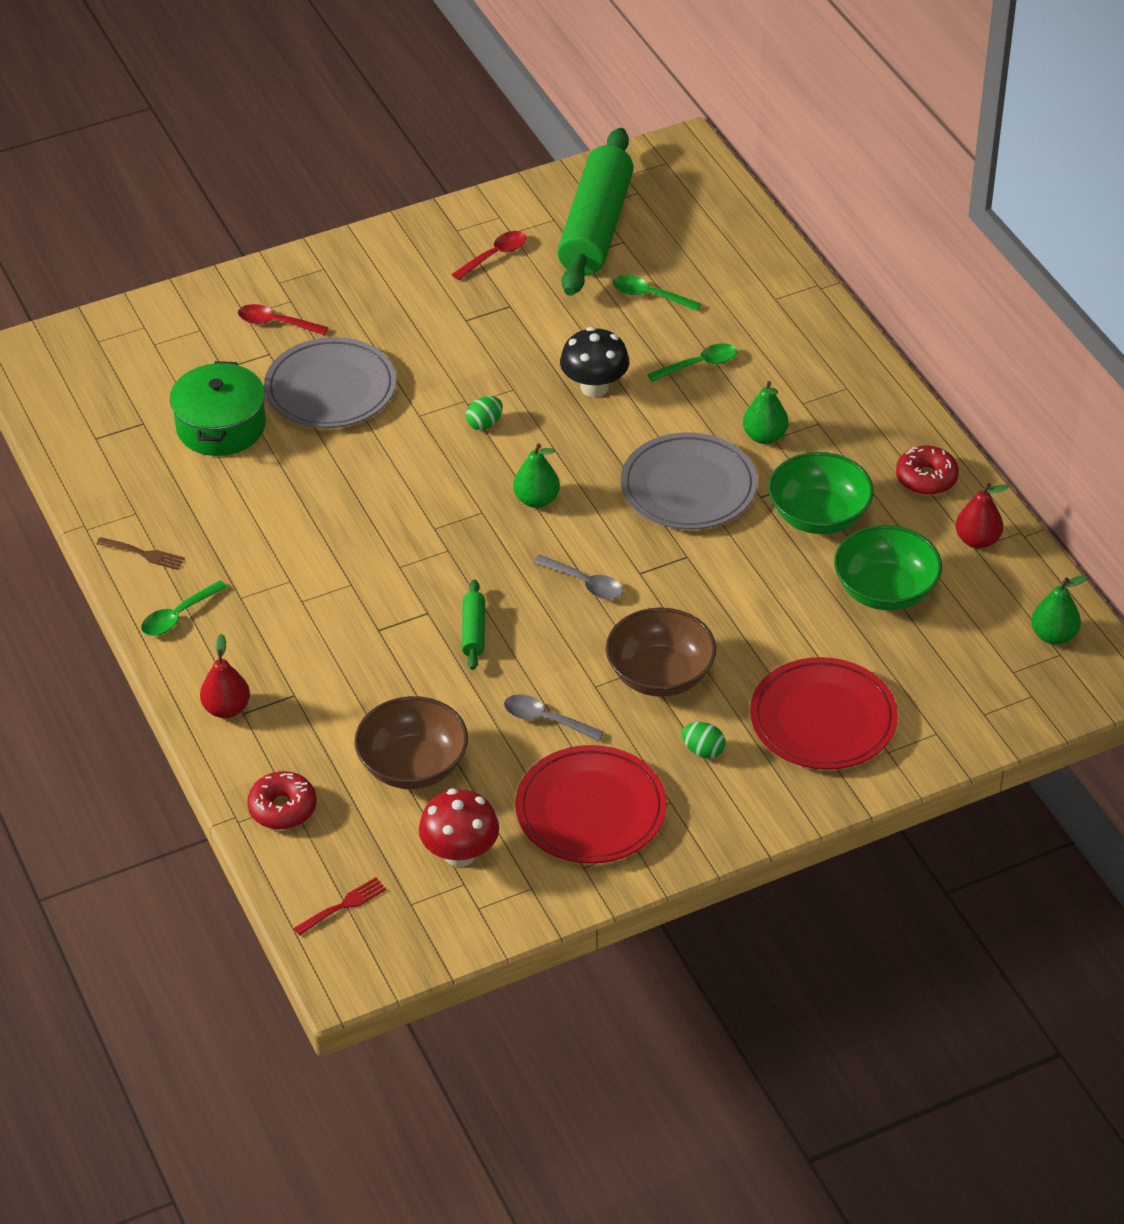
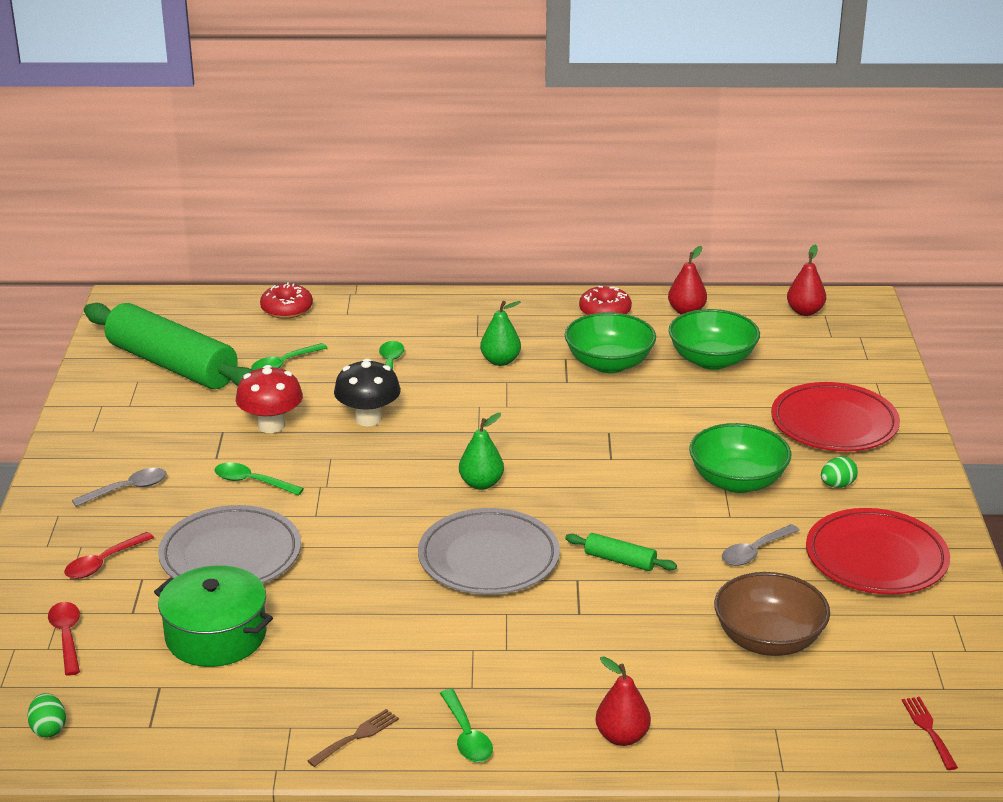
camera: 65 degrees left, 15 degrees down
red donut [247,771,317,829] -> red donut moved to [260,282,313,319]
red mushroom [419,789,499,867] -> red mushroom moved to [236,365,303,433]
red spoon [452,231,526,280] -> red spoon moved to [48,602,80,676]
green egg [466,396,503,430] -> green egg moved to [27,693,66,738]
grey spoon [533,555,623,600] -> grey spoon moved to [72,468,167,507]
brown bowl [606,607,716,697] -> green bowl [689,423,791,493]
grey plate [621,432,758,530] -> grey plate moved to [418,508,560,595]
green pear [1031,575,1087,645] -> red pear [787,245,826,316]
none -> green spoon [214,463,304,496]

